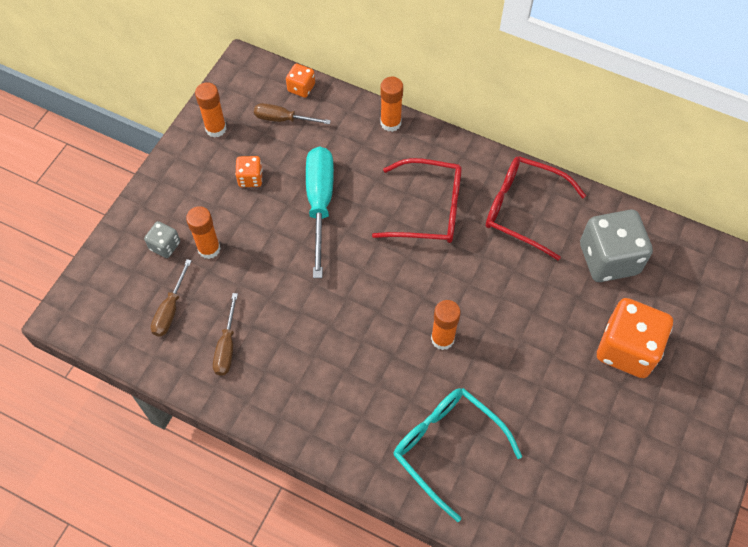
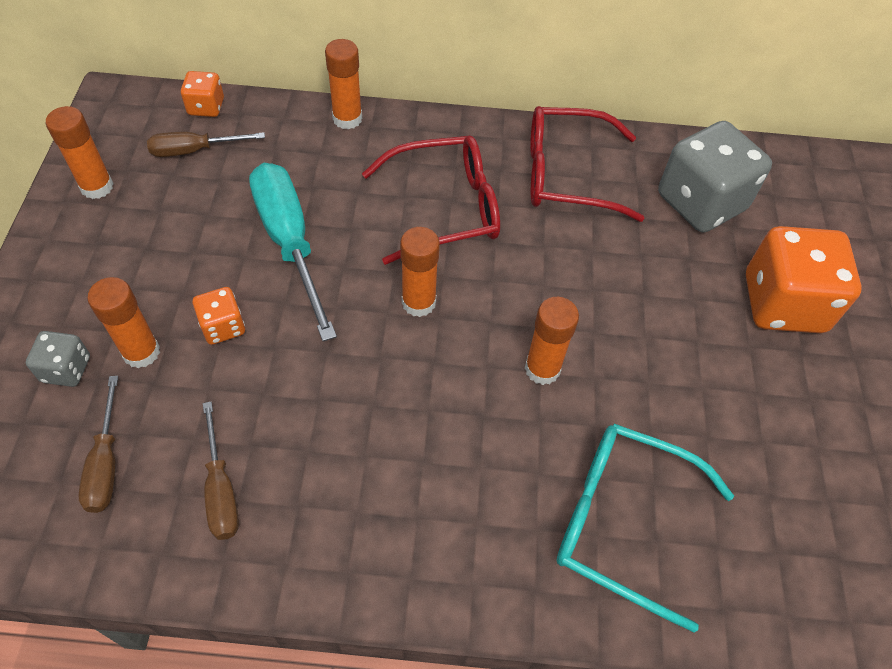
camera: 25 degrees left, 5 degrees down
orange dice [235,156,263,187] -> orange dice moved to [192,287,245,345]
none -> orange glue stick [400,227,440,317]

